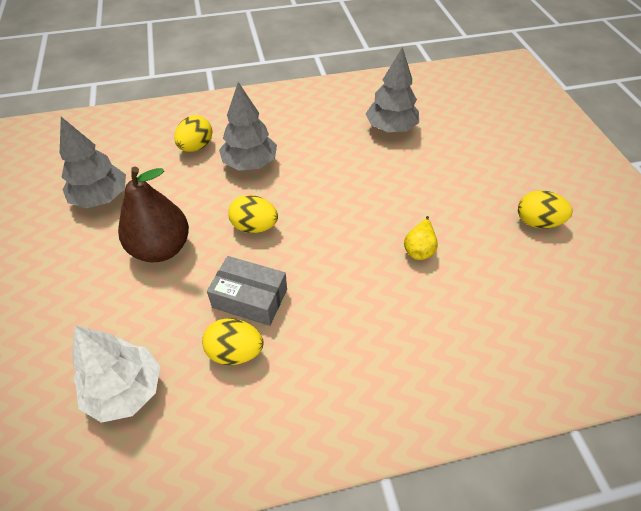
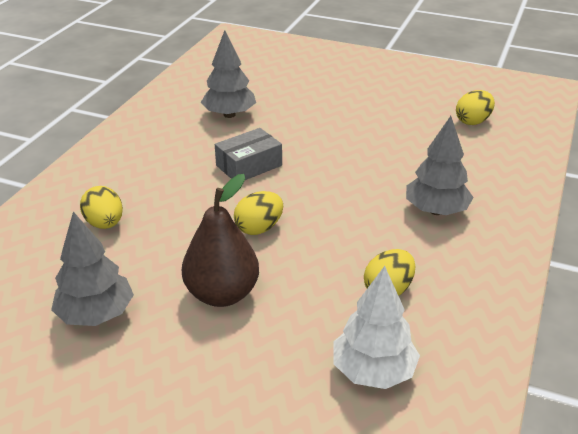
camera: 55 degrees left, 15 degrees down
grey box [207,256,287,326] -> grey box moved to [215,128,282,180]
grey tree [219,82,277,171] -> grey tree moved to [406,116,474,215]
yellow pear [404,216,438,260] -> none
yellow egg [518,190,573,228] -> yellow egg moved to [456,90,495,125]

